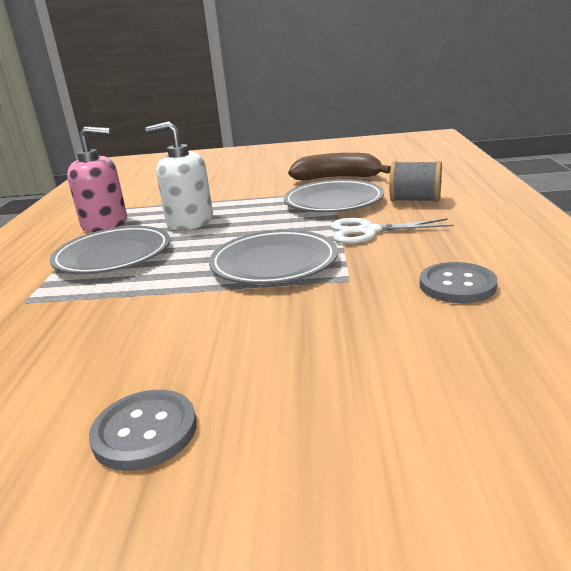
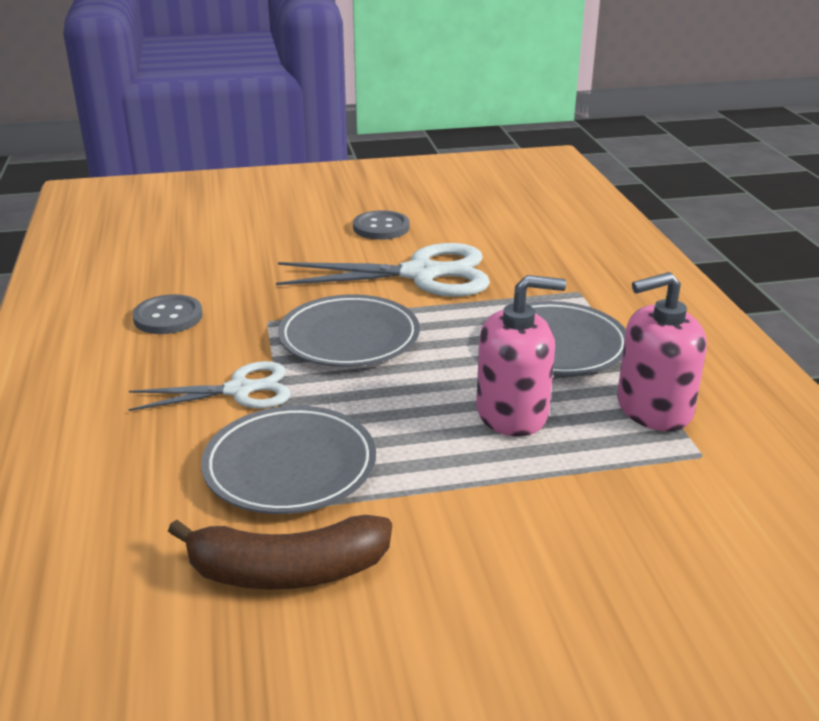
camera: 165 degrees right, 5 degrees up
white soap dispenser [145,121,213,231] -> pink soap dispenser [476,275,566,437]
grey spool [389,161,442,202] -> none
none -> white scissors [276,243,490,297]

